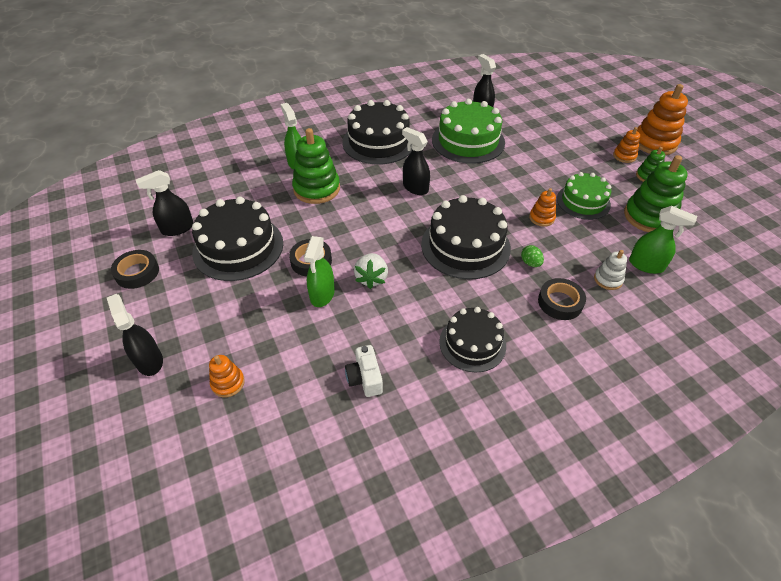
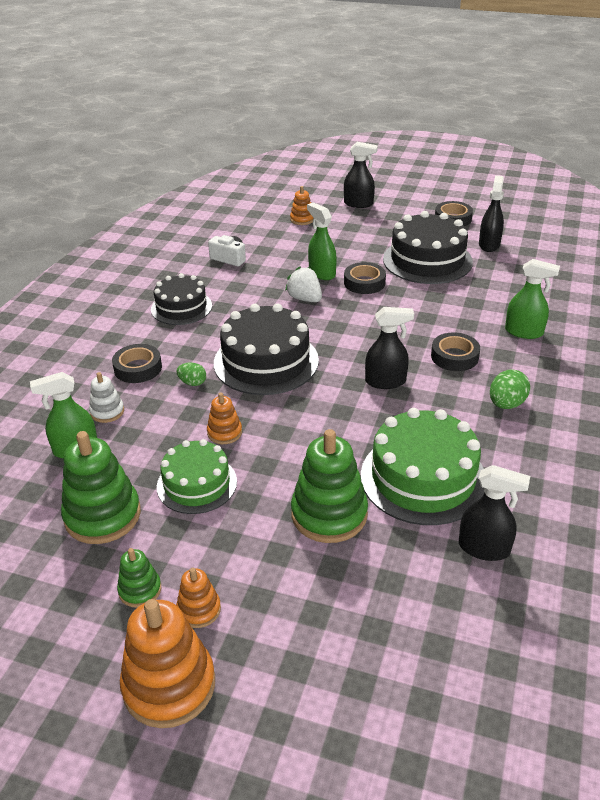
camera: 135 degrees right, 10 degrees down
green stacking toy [292,128,340,204] -> green stacking toy moved to [291,429,368,543]
black cake [342,100,412,164] -> green egg [490,369,530,409]
none -> black tape [431,332,480,371]

